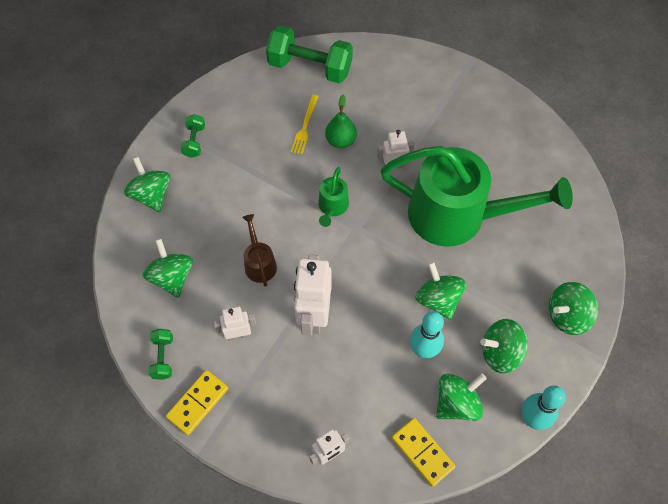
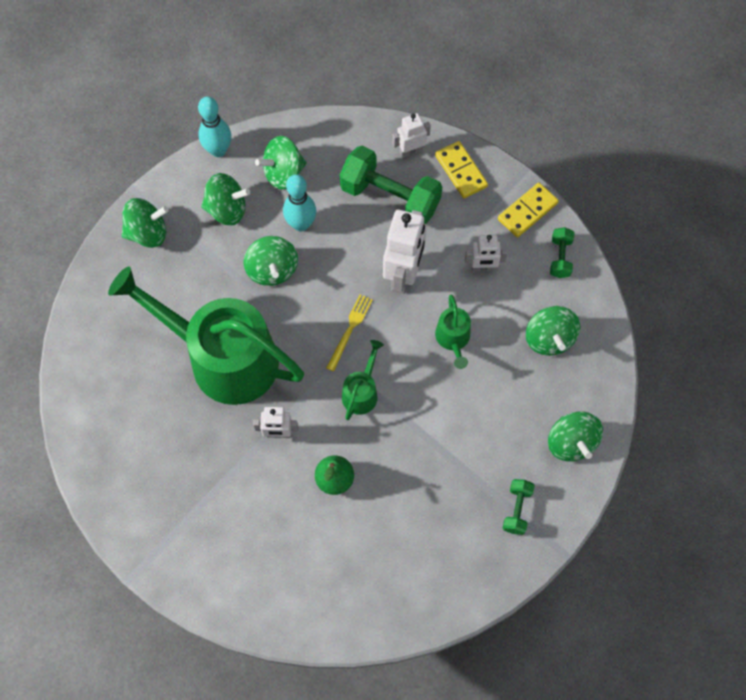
camera: 170 degrees left, 5 degrees up
brown watering can [242,214,277,287] -> green watering can [435,295,471,369]
green dumbbell [266,25,353,83] -> green dumbbell moved to [340,146,442,224]
yellow fork [291,95,319,155] -> yellow fork moved to [326,294,373,372]
yellow domino [392,418,456,487] -> yellow domino moved to [435,141,488,198]

